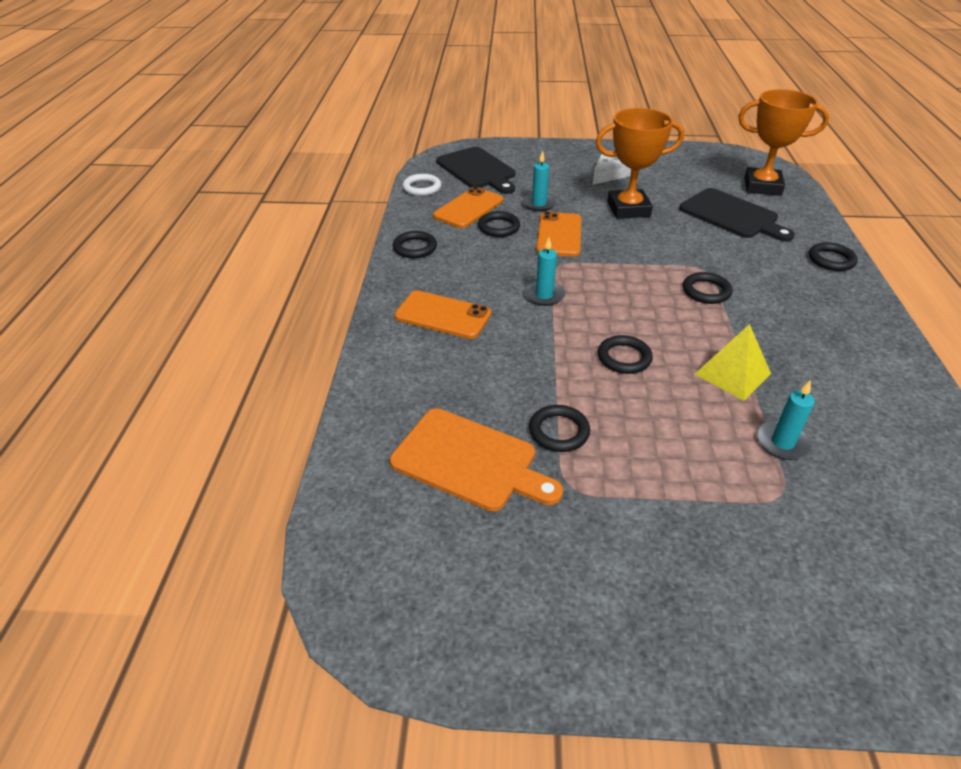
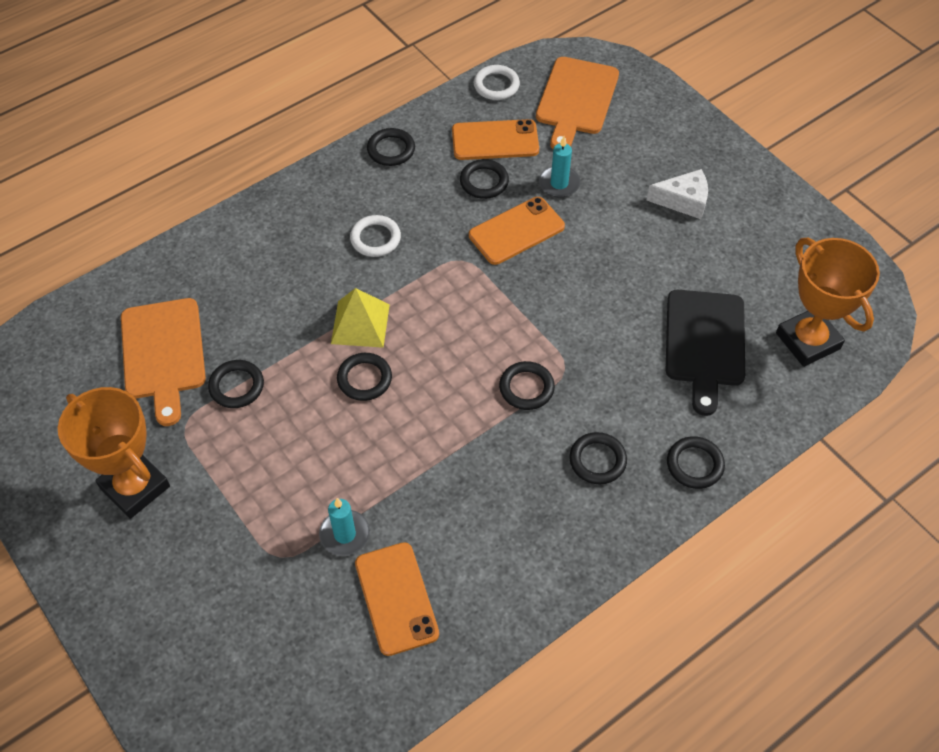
camera: 50 degrees right, 15 degrees up
orange phone [394,290,492,339] -> orange phone moved to [355,542,439,656]
black cutting board [436,147,516,194] -> orange cutting board [536,57,619,149]
turquoise candle [524,237,565,306] -> none
orange trophy [596,108,684,219] -> orange trophy moved to [58,387,170,519]
yellow pyramid [695,324,771,401] -> yellow pyramid moved to [331,288,390,348]
none -> white ring [350,215,401,257]
none -> black ring [569,432,627,484]

